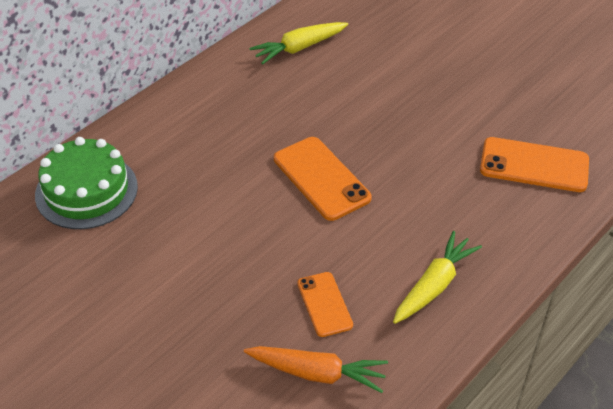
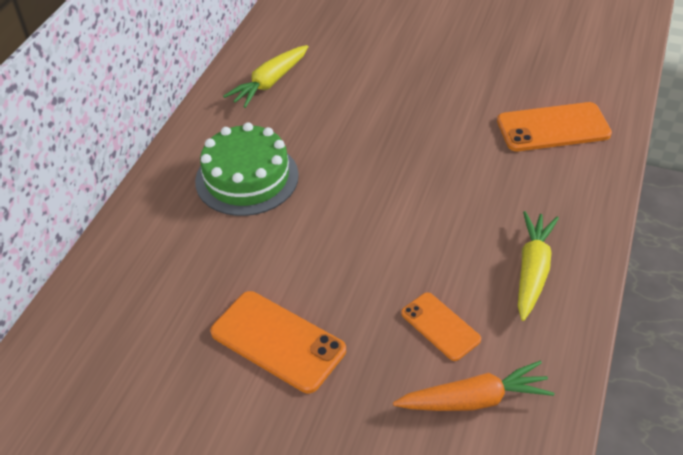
camera: 20 degrees left, 0 degrees up
green cake [35,137,138,229] -> green cake moved to [195,122,299,216]
orange phone [274,137,372,221] -> orange phone moved to [210,291,346,393]

